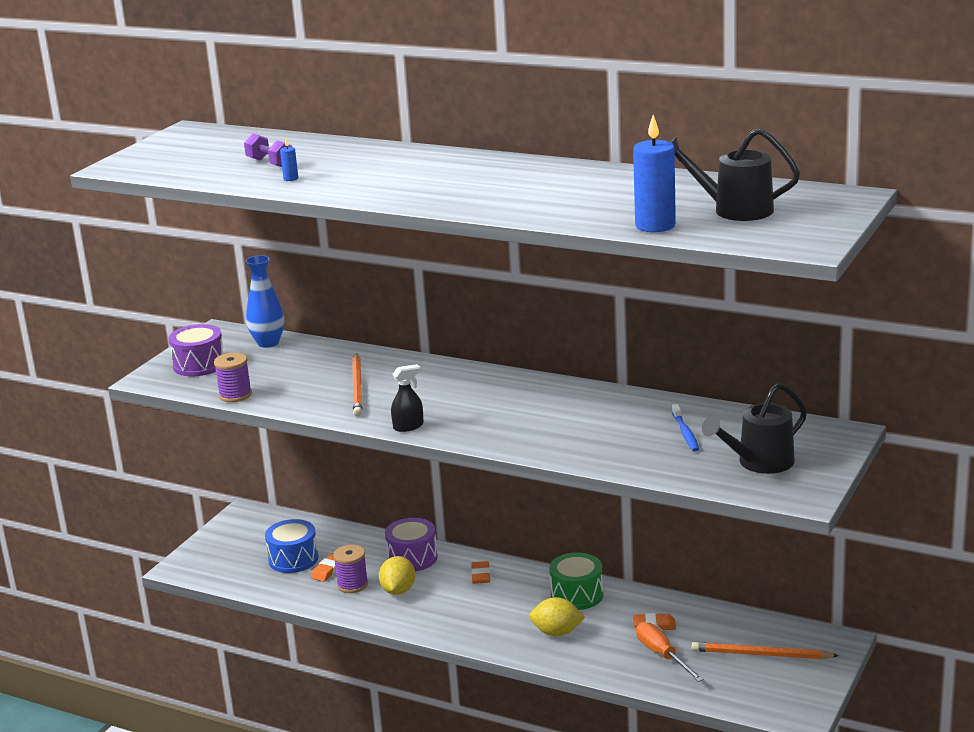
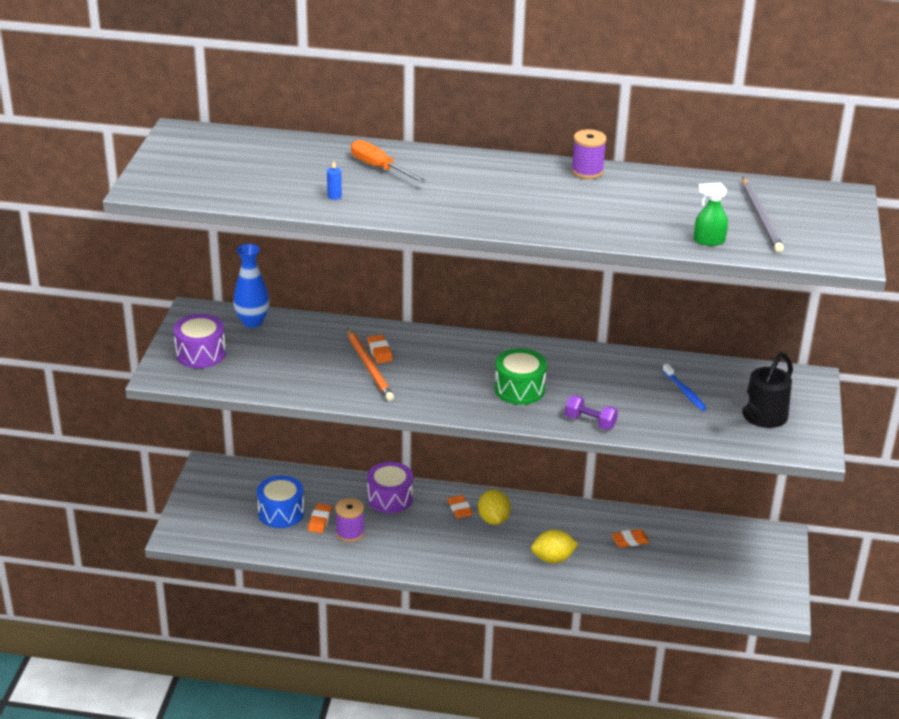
camera: 20 degrees left, 10 degrees up
purple spool [214,352,252,402] -> purple spool moved to [571,129,607,179]
purple dumbbell [244,133,292,167] -> purple dumbbell moved to [565,395,618,430]
yellow lemon [379,556,415,595] -> yellow lemon moved to [478,490,511,525]
black spray bottle [391,364,423,432] -> none
green drum [549,552,603,610] -> green drum moved to [494,348,547,405]
blue candle [633,115,676,232] -> green spray bottle [694,182,728,246]
orange screwdriver [636,622,704,682] -> orange screwdriver moved to [351,140,427,183]
black watering can [671,128,800,221] -> grey pencil [742,178,784,253]
orange pencil [692,642,839,659] -> none
none -> orange eraser [367,335,393,363]

